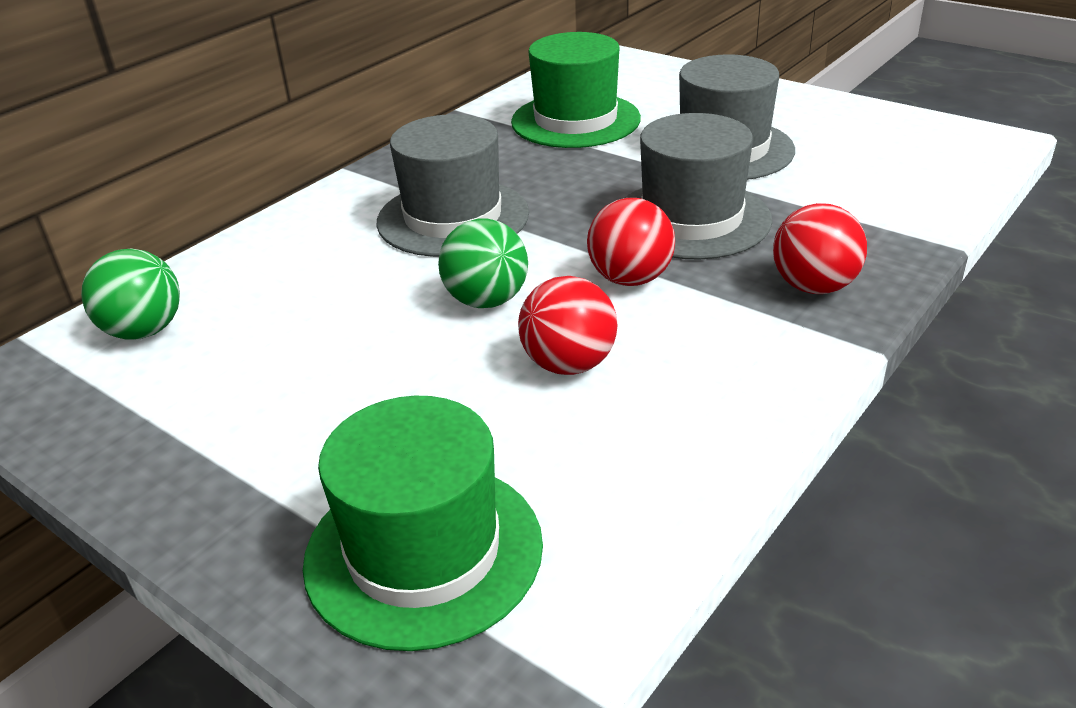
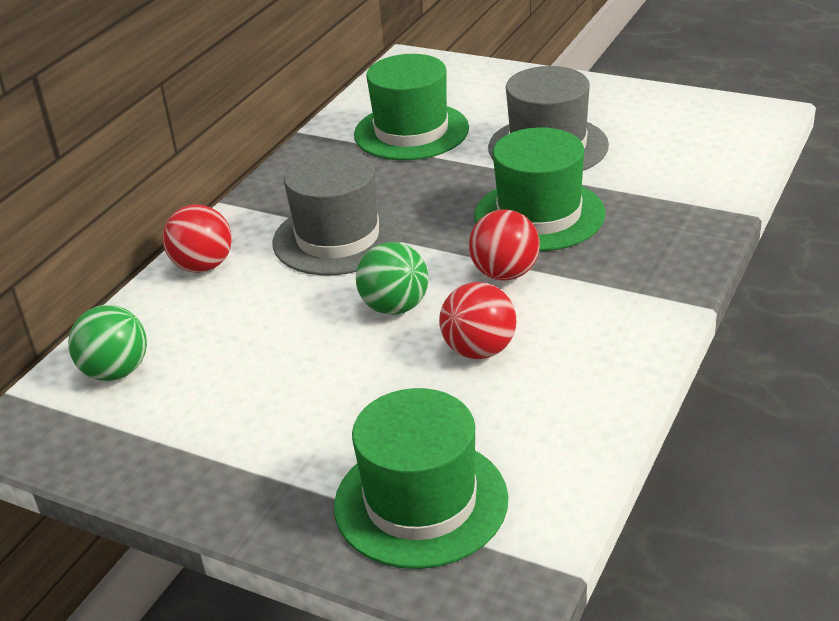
camera: 10 degrees left, 0 degrees up
grey hat [625,113,772,260] -> green hat [474,128,605,251]
red ball [773,203,867,294] -> red ball moved to [162,204,232,273]

